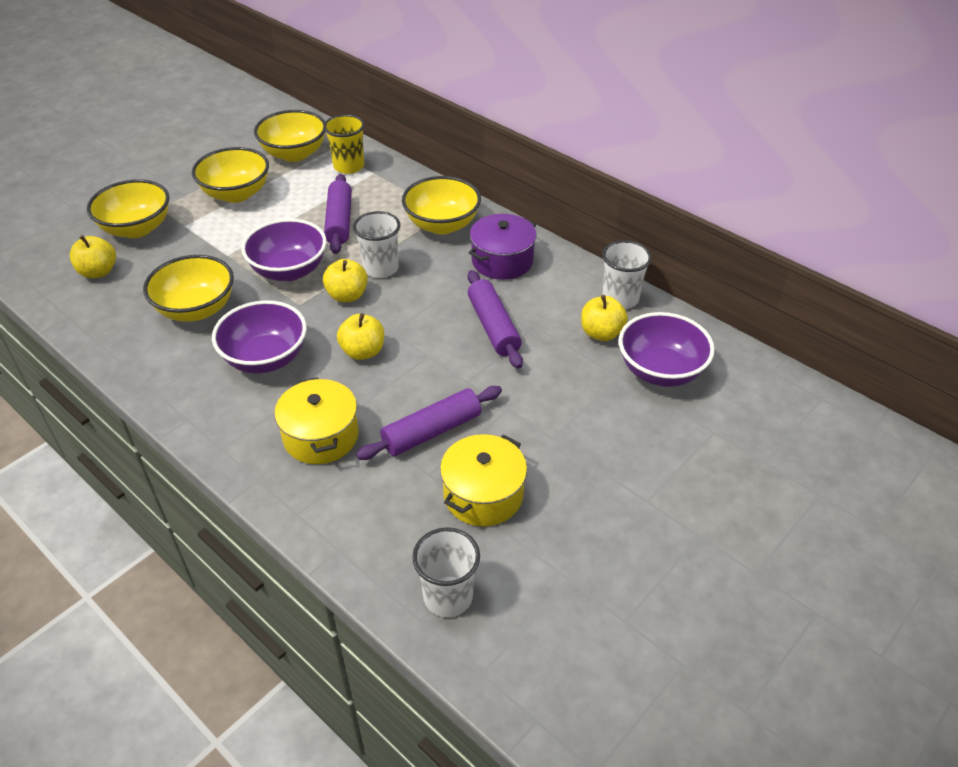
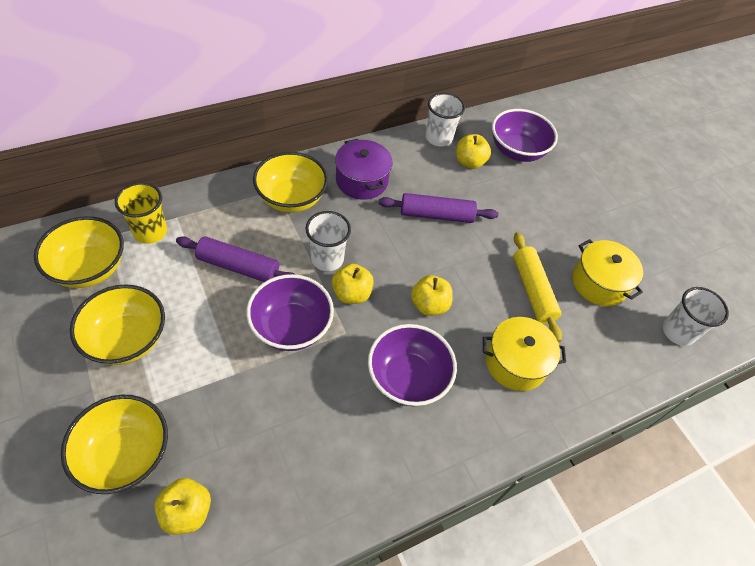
camera: 75 degrees left, 10 degrees up
yellow bowl [143,255,234,322] -> none
purple rolling pin [356,386,502,460] -> yellow rolling pin [513,232,562,342]

